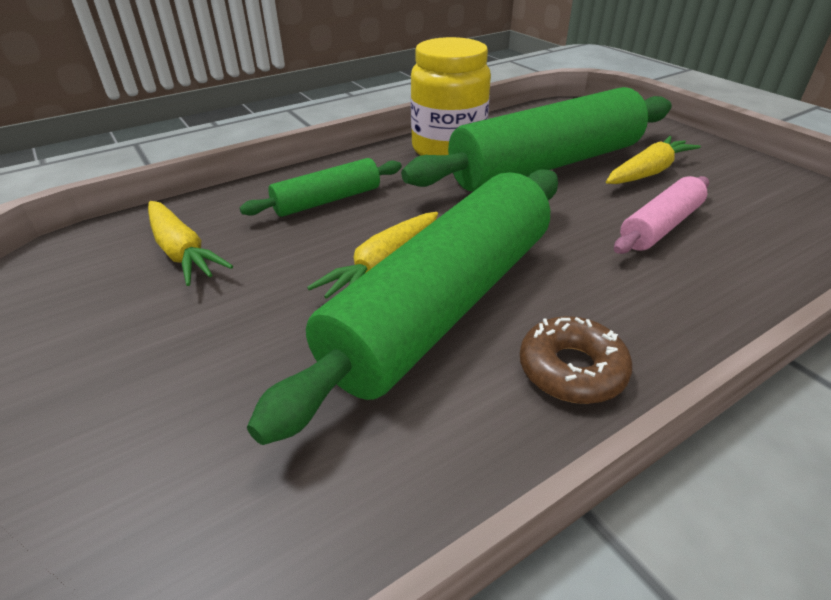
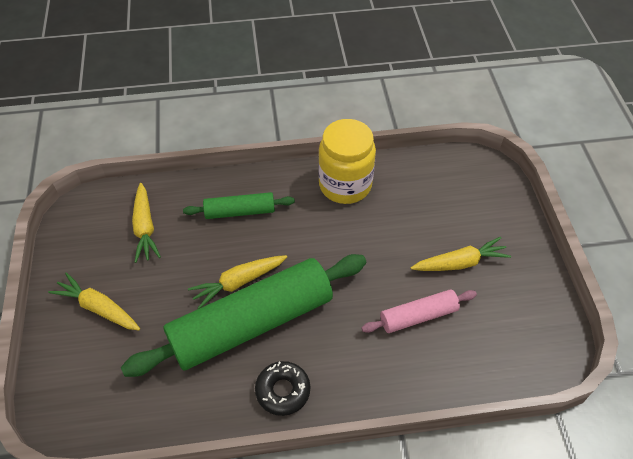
camera: 25 degrees right, 15 degrees up
green rolling pin [401,87,672,192] -> none
brown donut [520,316,632,404] -> black donut [255,361,310,416]
none -> yellow carrot [48,272,140,330]

